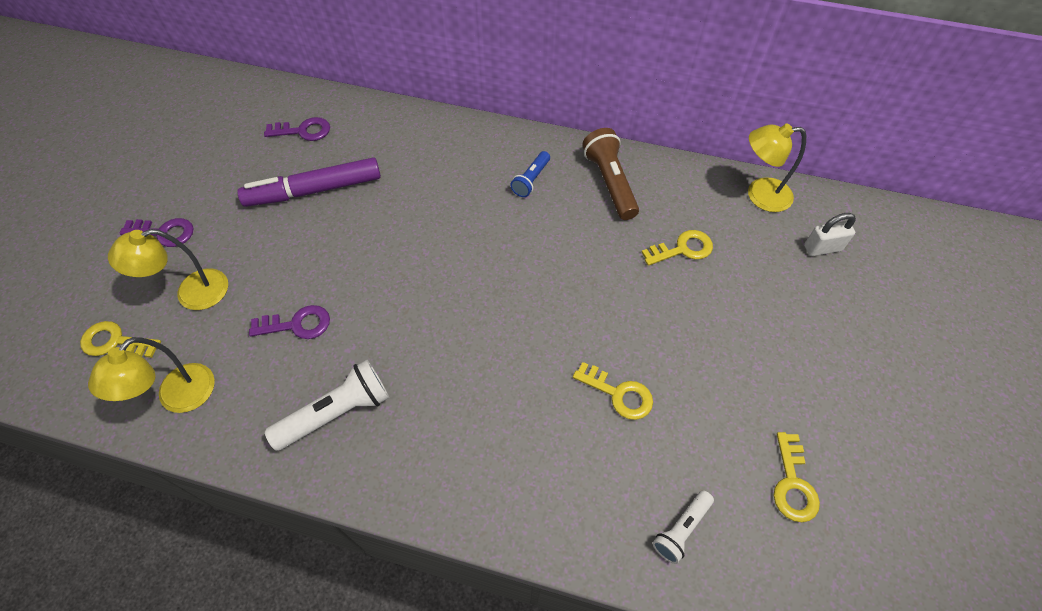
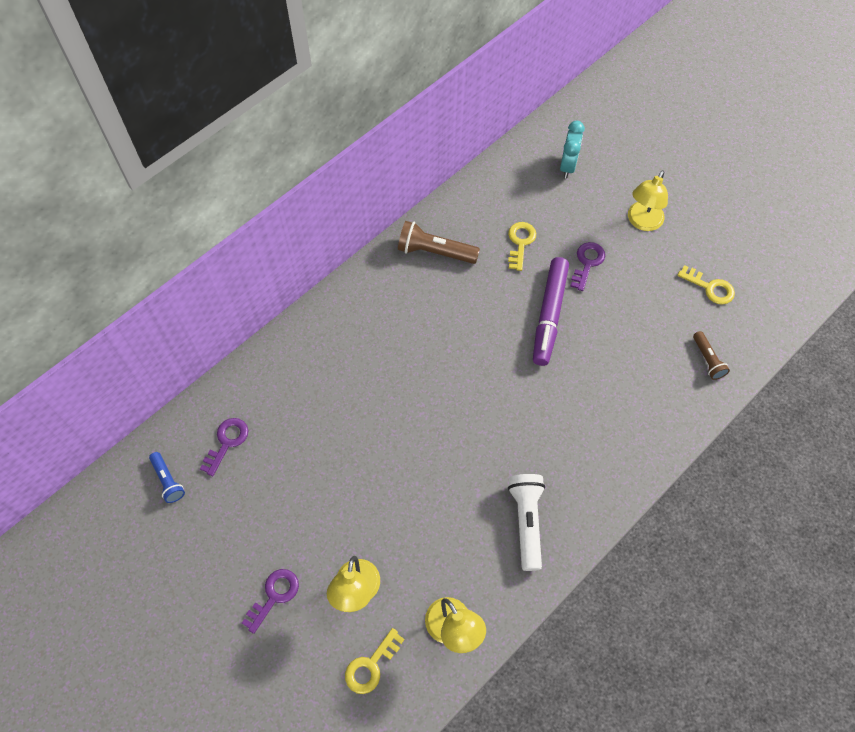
camera: 60 degrees left, 5 degrees up
purple marker [237,157,381,207] -> purple marker moved to [533,257,569,366]
purple key [249,305,330,339] -> purple key moved to [570,242,605,291]
blue flashlight [510,151,550,197] -> blue flashlight moved to [149,452,185,503]
yellow key [573,362,653,420] -> none
white flashlight [653,490,714,564] -> brown flashlight [693,331,730,380]
yellow lamp [748,124,806,212] -> yellow lamp moved to [628,170,668,231]
white padlock [804,213,856,256] -> turquoise clock [560,121,585,178]

